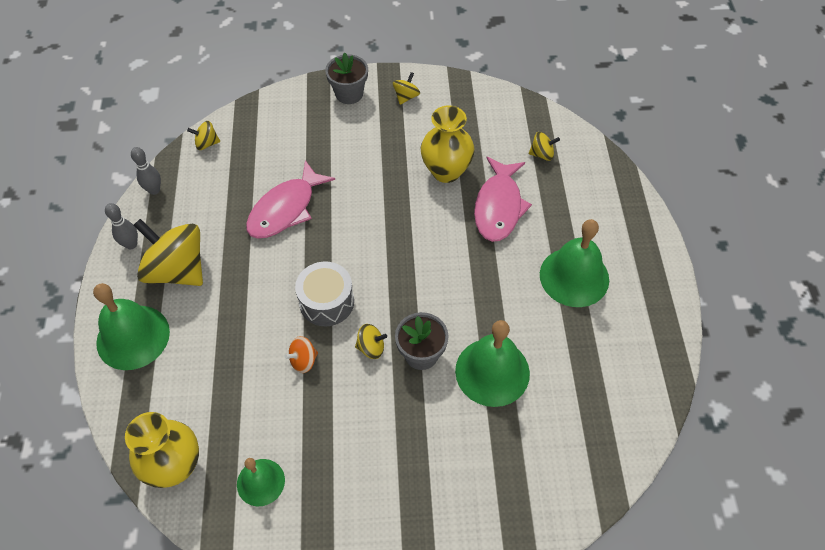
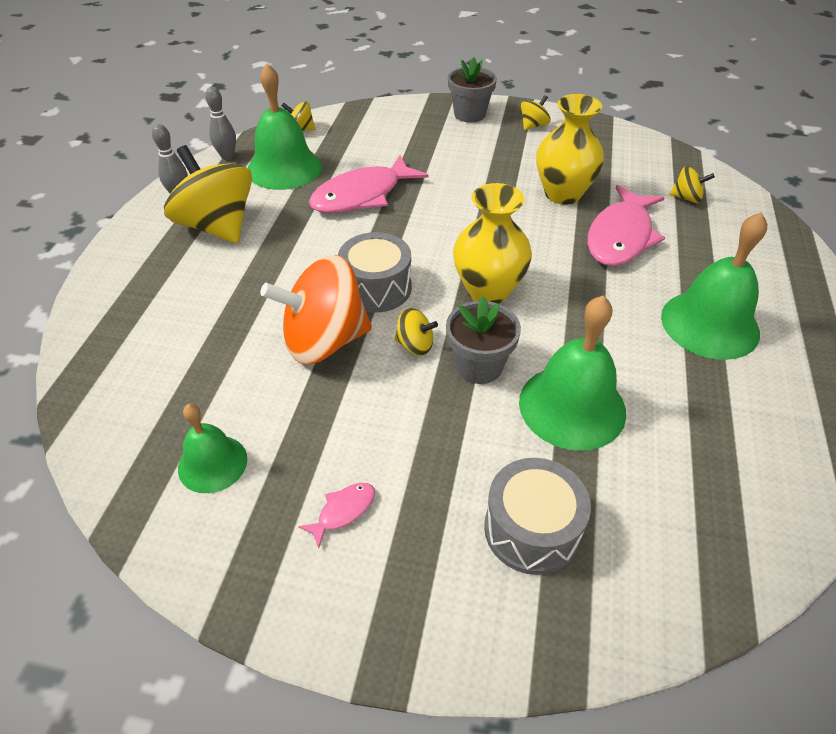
camera: 15 degrees right, 10 degrees down
green bell [93,283,170,370] -> green bell moved to [248,64,322,190]
yellow vase [125,412,199,488] -> yellow vase moved to [453,183,532,303]
orange spinning top [284,336,318,373] -> orange spinning top [260,255,372,364], size x2.25
none -> pink fish [298,483,375,548]
none -> grey drum [484,458,591,575]

